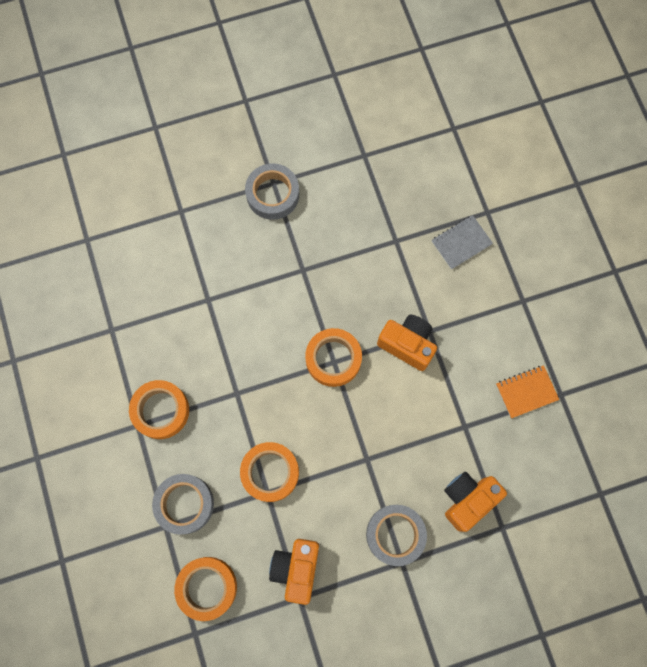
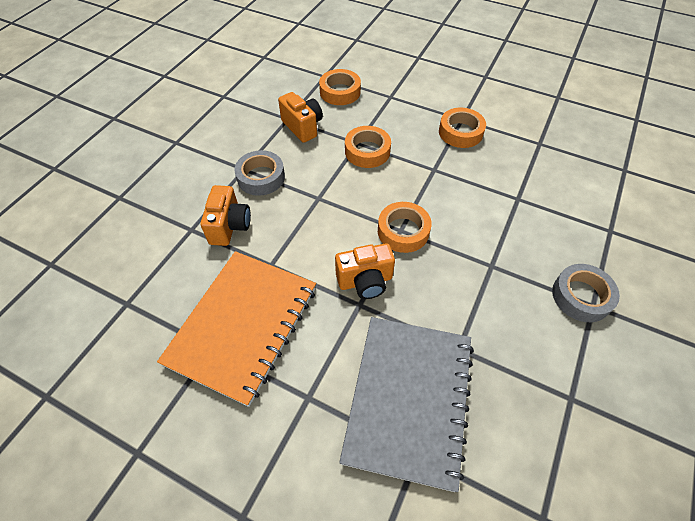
camera: 135 degrees right, 20 degrees down
grey tape [152,474,214,535] -> none
grey notebook [432,215,493,269] -> grey notebook [339,317,474,492], size x2.50
orange notebook [496,365,559,418] -> orange notebook [157,251,316,407], size x2.50

